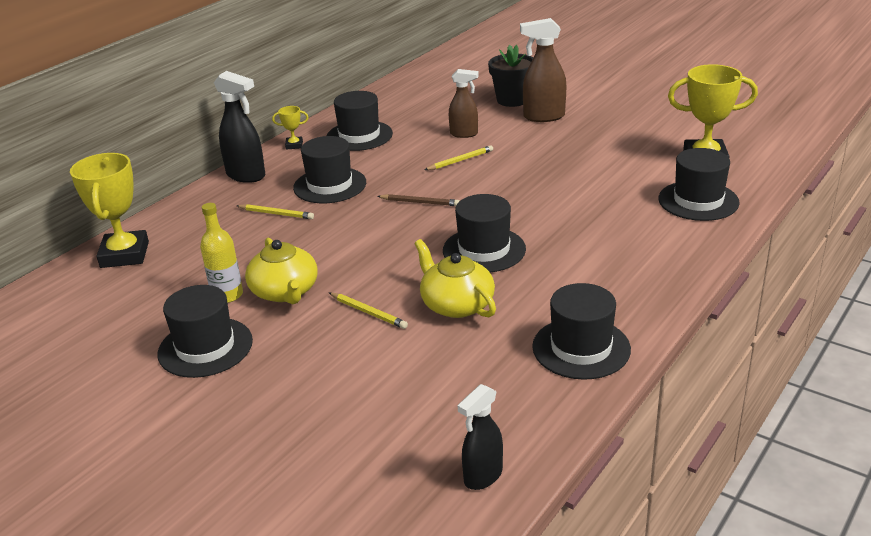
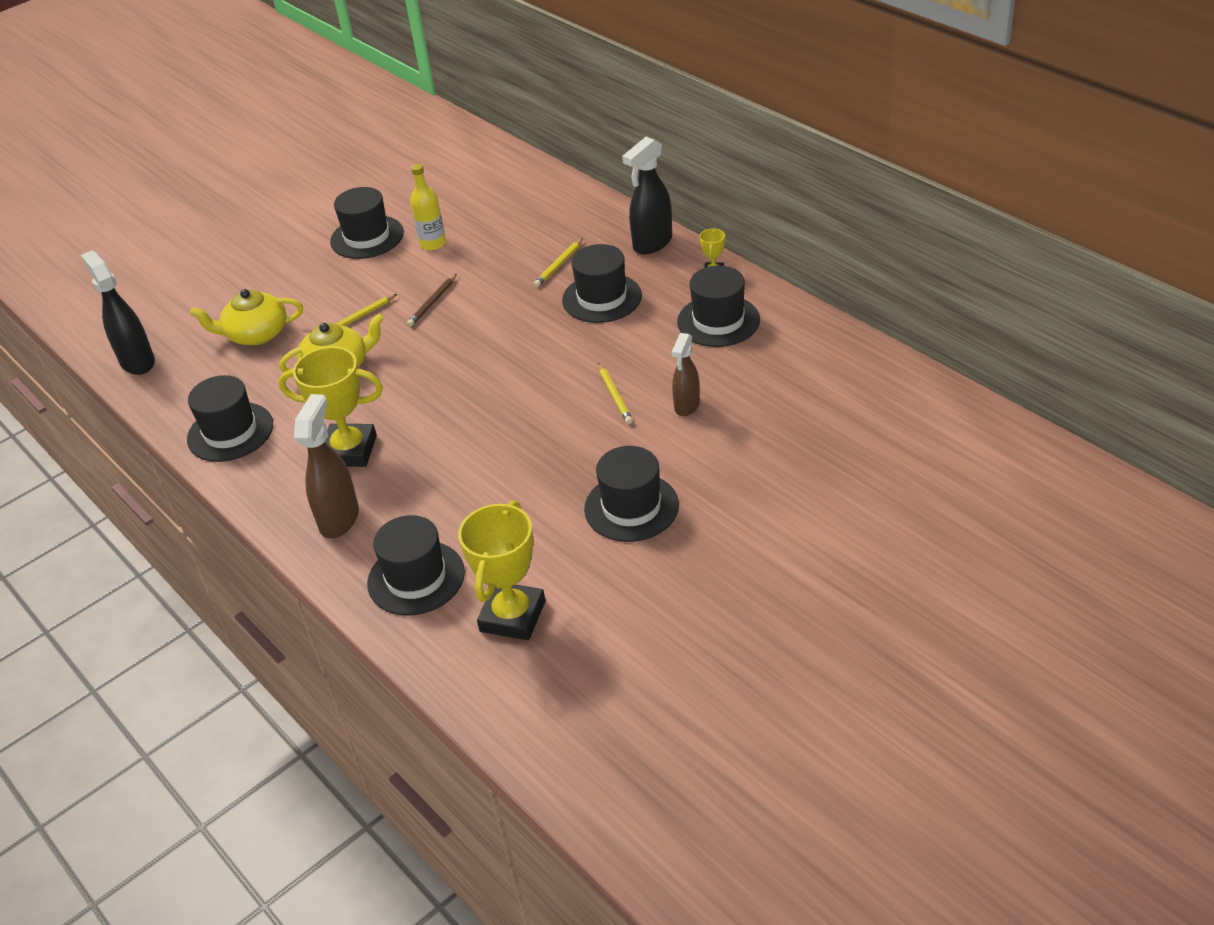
camera: 105 degrees right, 10 degrees up
yellow trophy [70,153,149,268] -> yellow trophy moved to [279,346,383,467]
yellow teapot [245,237,318,304] -> yellow teapot moved to [190,289,303,345]
brown pencil [377,194,460,206] -> brown pencil moved to [407,274,457,327]
black hat [443,194,526,272] -> black hat moved to [584,446,679,542]
black spray bottle [458,384,503,490] -> black spray bottle [81,250,155,375], size x1.51
black flower pot [488,45,533,107] -> none
brown spray bottle [520,18,566,122] -> brown spray bottle moved to [294,394,359,538]

